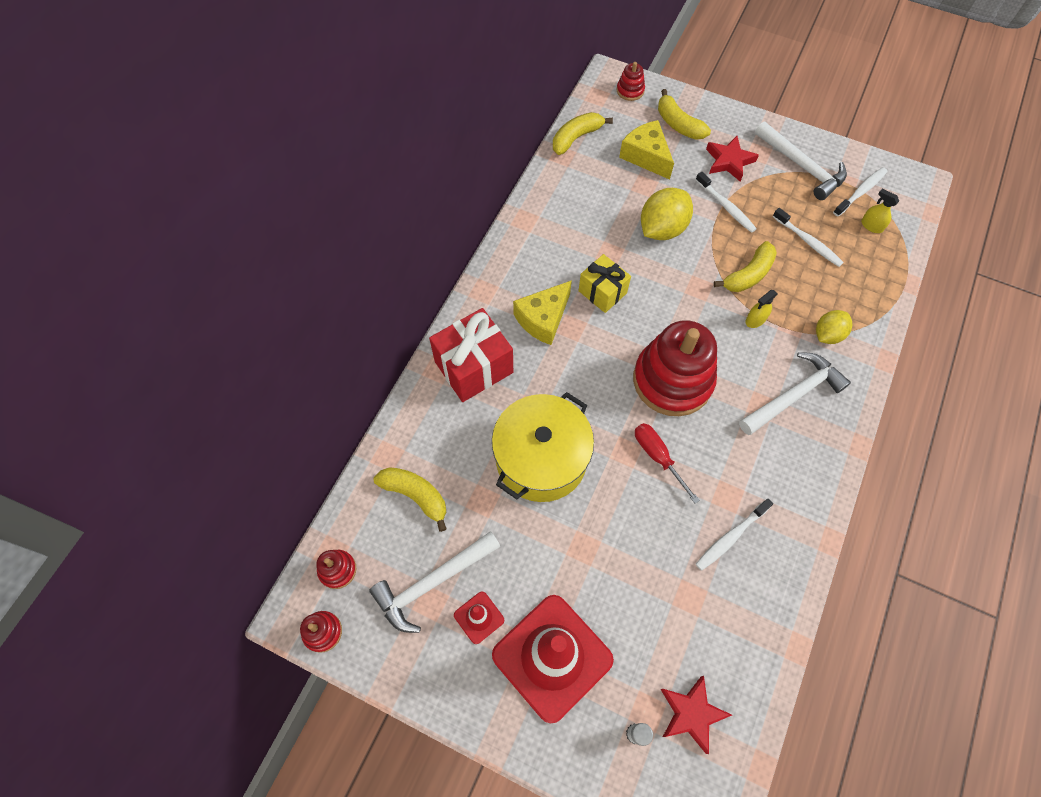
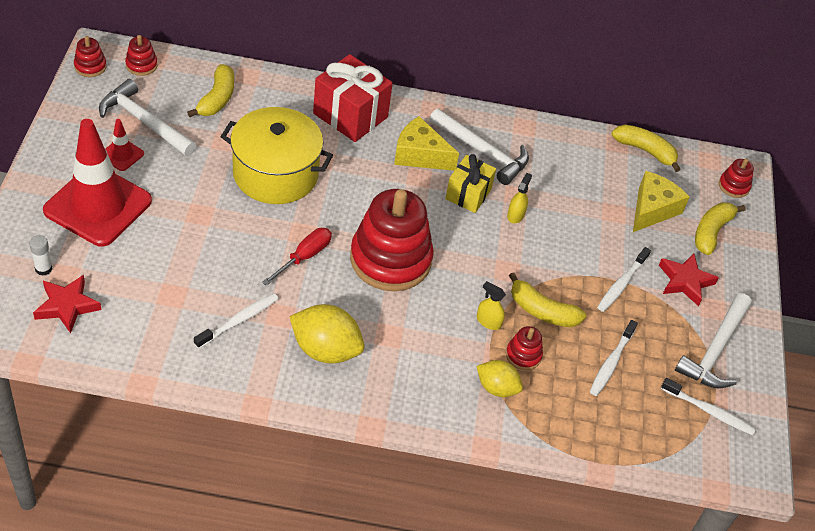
camera: 65 degrees right, 15 degrees down
yellow lemon [641,188,693,240] -> yellow lemon moved to [289,304,365,364]
white toothbrush [696,499,773,571] -> white toothbrush turned 105 degrees clockwise [194,293,279,349]
white hammer [739,353,851,435] -> white hammer moved to [429,108,529,185]
yellow spray bottle [861,188,899,233] -> yellow spray bottle moved to [507,173,532,223]
none -> red stacking toy [506,326,543,370]

